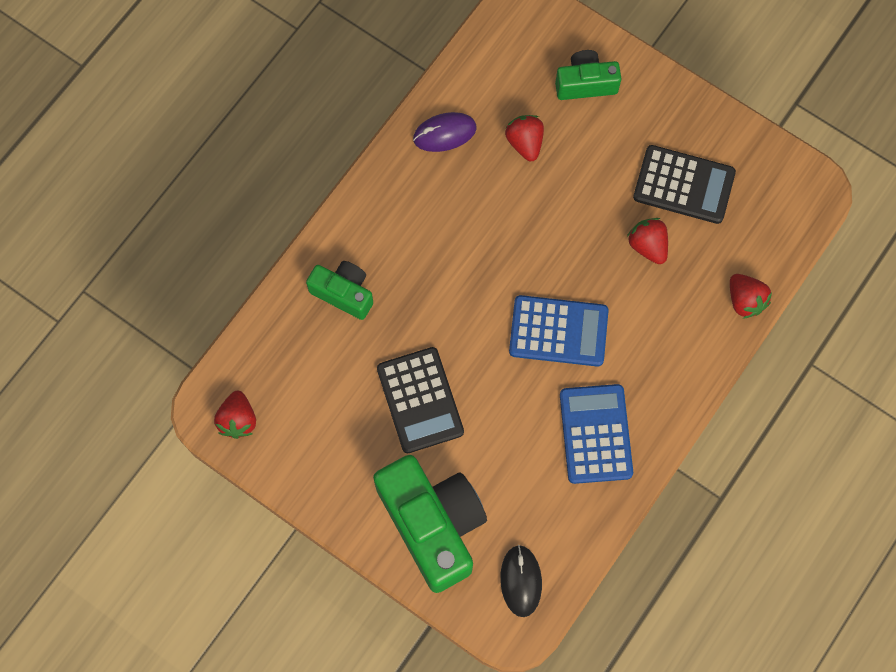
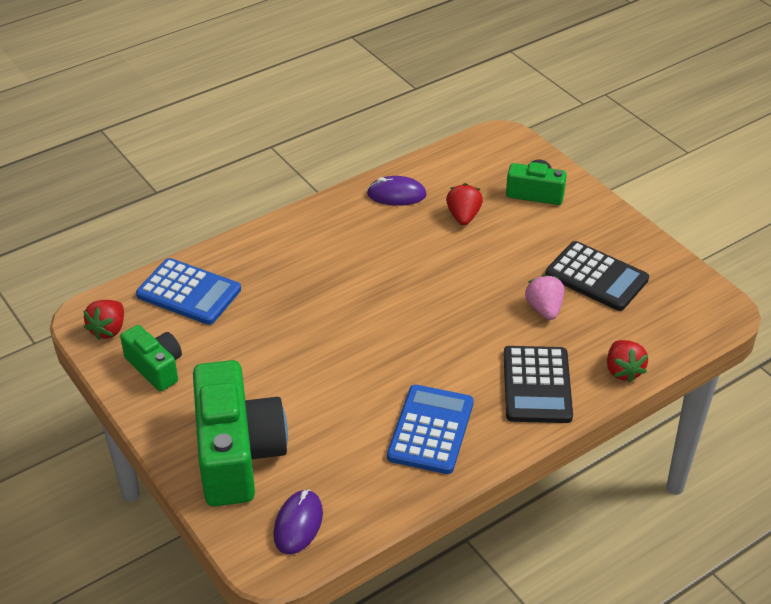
camera: 20 degrees right, 30 degrees down
green camera [306,261,373,320] -> green camera moved to [120,325,182,391]
black calculator [377,347,464,453] -> black calculator moved to [504,346,573,423]
black mouse [500,545,542,617] -> purple mouse [273,489,323,554]
blue calculator [509,295,609,367] -> blue calculator moved to [136,258,241,325]
red strawberry [627,218,668,264] -> pink strawberry [525,274,564,320]

